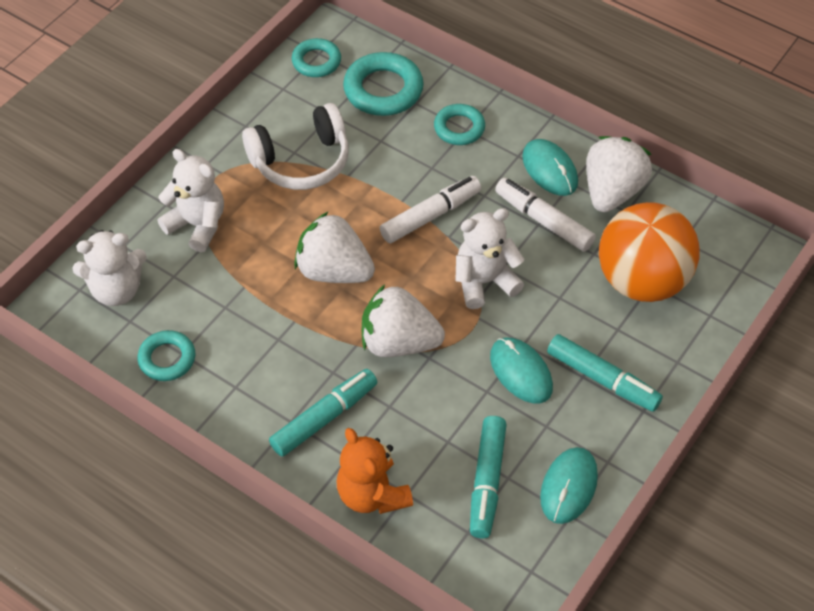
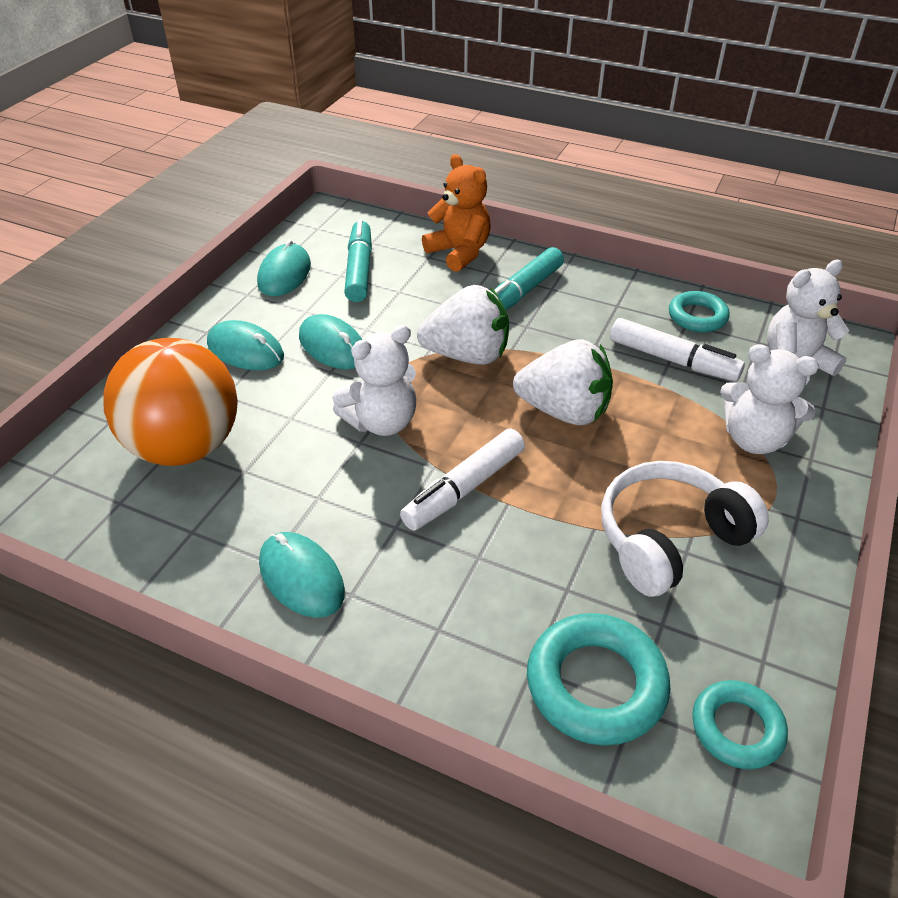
camera: 170 degrees right, 10 degrees down
turquoise ring [434,104,485,145] -> none
white marker [495,178,596,252] -> white marker moved to [610,318,745,382]
turquoise marker [547,334,663,412] -> turquoise mouse [207,320,284,370]
white strawberry [586,136,652,212] -> none

